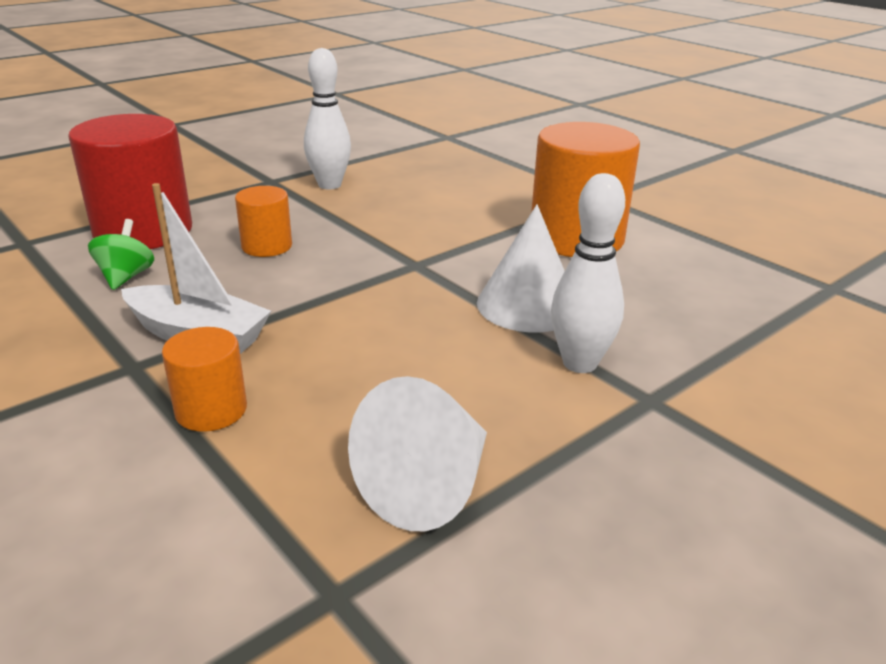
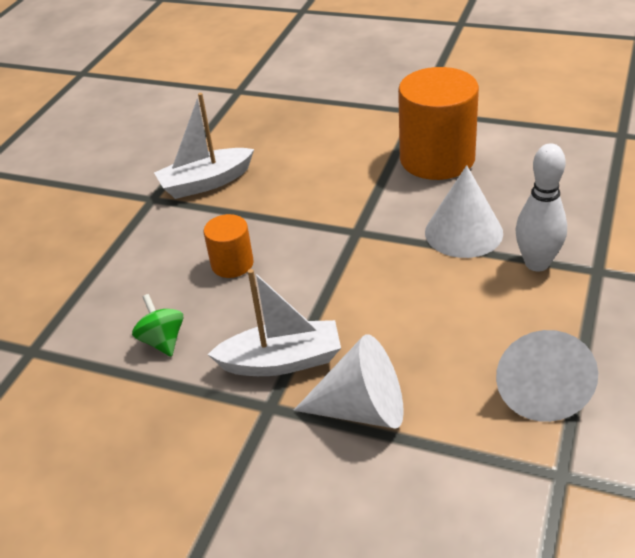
camera: 25 degrees left, 10 degrees up
red cylinder [68,114,192,249] -> none
orange cylinder [162,327,247,432] -> white cone [294,334,404,429]
white bowling pin [304,48,351,189] -> white boat [154,93,254,199]

